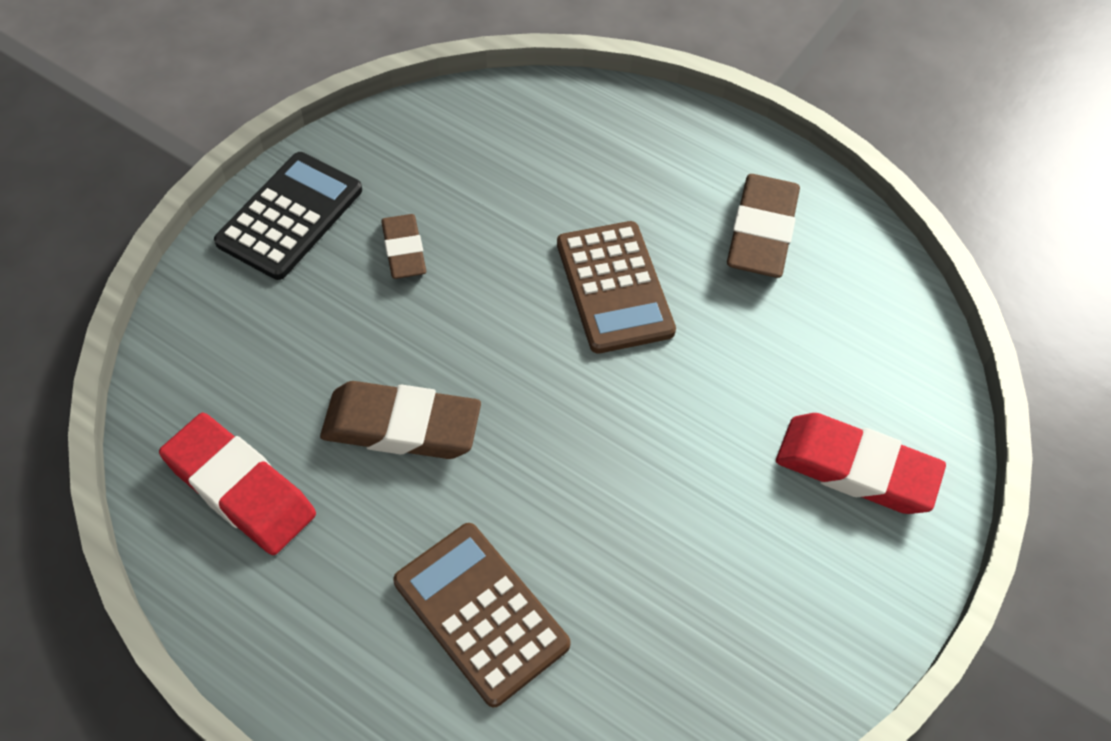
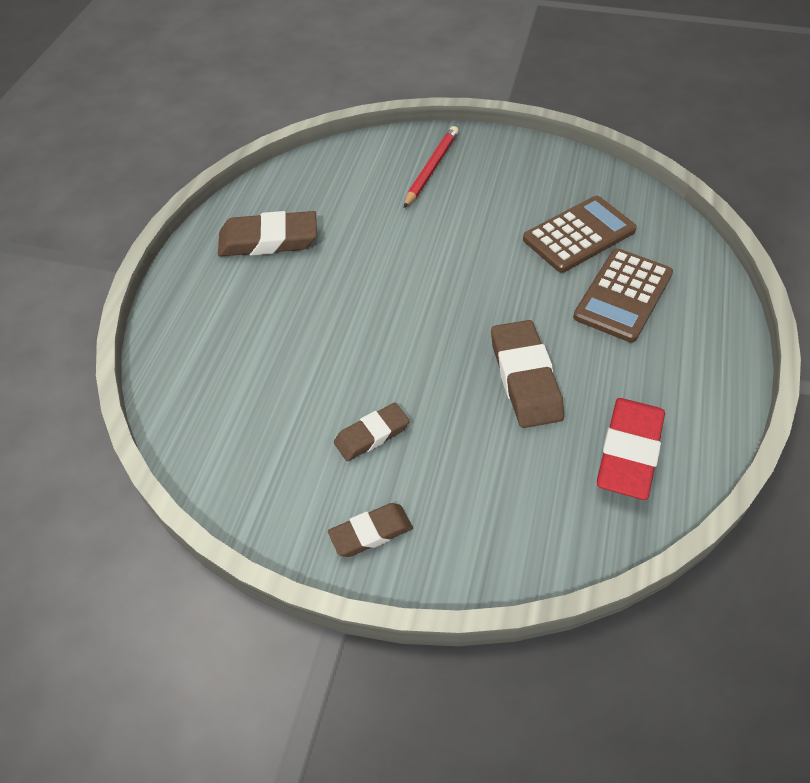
camera: 105 degrees left, 5 degrees down
black calculator [214,152,362,280] -> brown eraser [328,503,413,557]
brown calculator [557,221,676,354] -> brown calculator moved to [523,196,637,273]
red eraser [776,413,946,514] -> red pencil [404,126,459,208]

